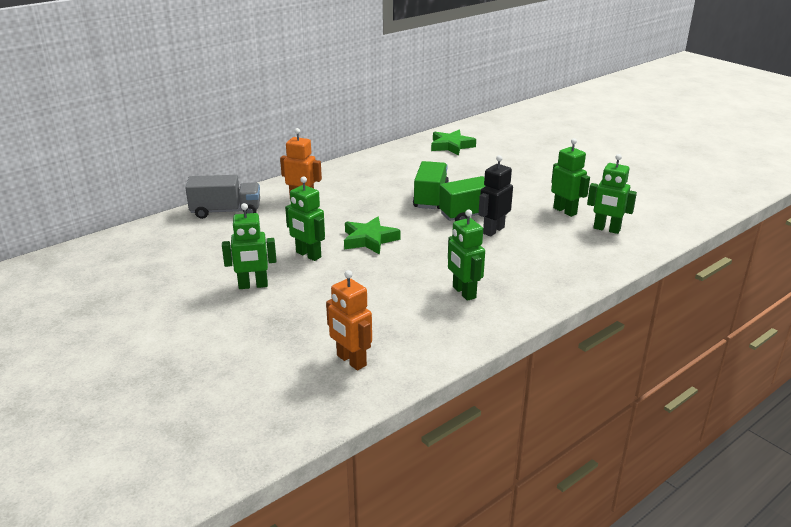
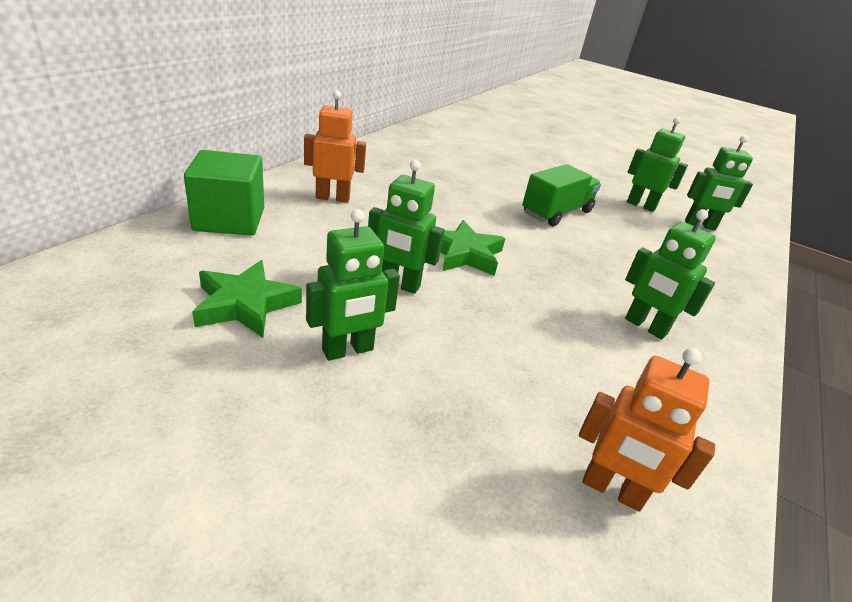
camera: 25 degrees left, 5 degrees up
grey truck [185,175,260,219] -> green cube [184,150,264,235]
green truck [413,161,449,209] -> none
green star [431,130,476,156] -> green star moved to [192,260,302,338]
black robot [478,155,513,237] -> none

